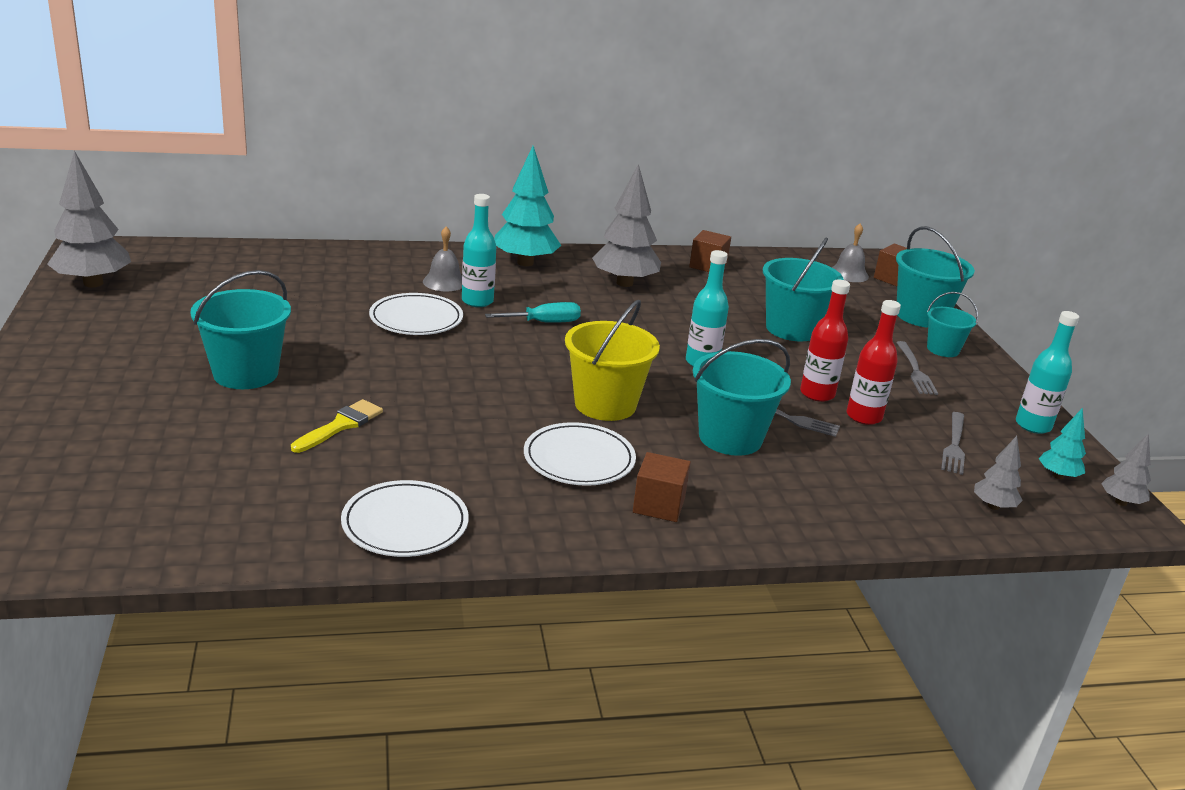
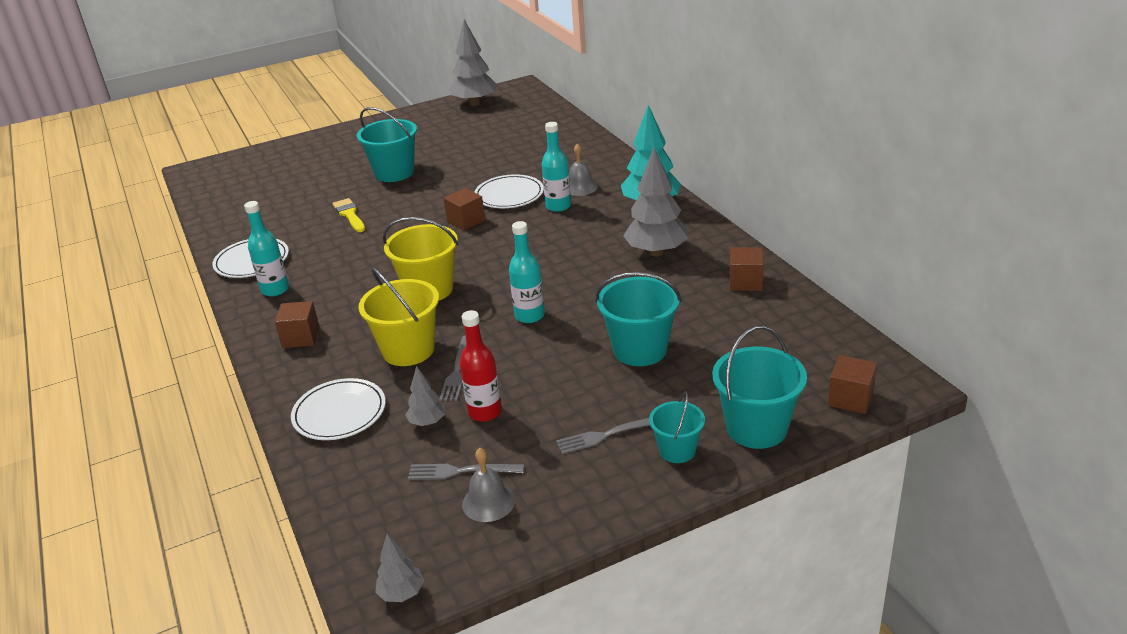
camera: 80 degrees right, 5 degrees up
yellow brush [291,399,383,453] -> yellow brush turned 135 degrees counterclockwise [333,198,365,232]
turquoise screwdriver [485,302,581,323] -> none
white plate [524,422,636,486] -> white plate moved to [291,378,386,440]
turquoise bucket [693,339,791,456] -> yellow bucket [358,268,439,366]
red bottle [800,279,850,402] -> none
grey bell [832,224,869,282] -> grey bell moved to [462,448,515,522]
grey tree [974,436,1023,510] -> grey tree moved to [405,366,445,426]
turquoise bottle [1016,311,1079,434] -> turquoise bottle moved to [244,201,289,297]
turquoise tree [1039,408,1086,479] -> none
none -> brown cube [444,188,485,231]

